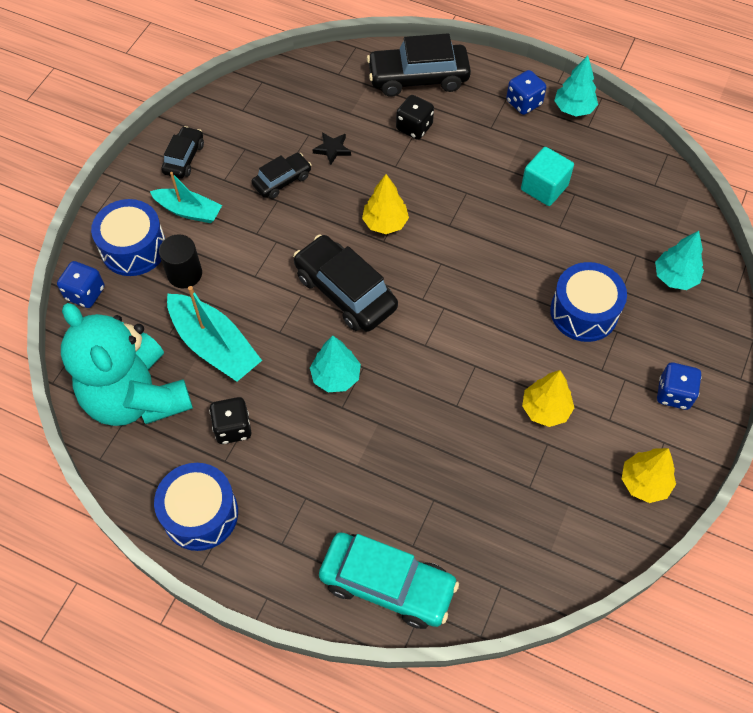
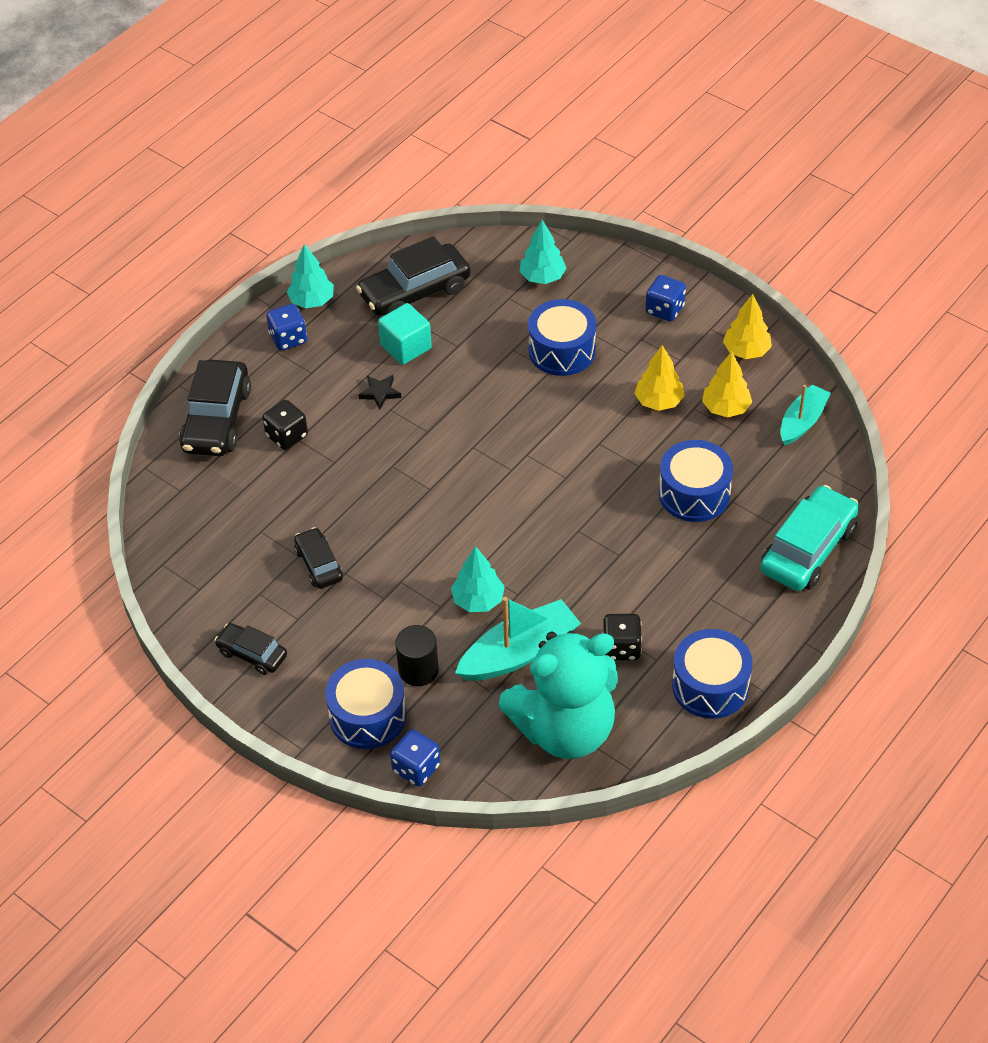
camera: 75 degrees left, 10 degrees down
turquoise boat [150,172,222,223] -> turquoise boat moved to [780,385,831,445]
black car [293,235,398,332] -> black car moved to [356,236,470,316]
turquoise tree [310,335,361,392] -> turquoise tree moved to [451,546,505,612]
black star [312,132,351,165] -> black star moved to [358,375,401,410]
yellow tree [362,174,409,234] -> yellow tree moved to [702,351,752,417]
none -> blue drum [659,440,733,522]

